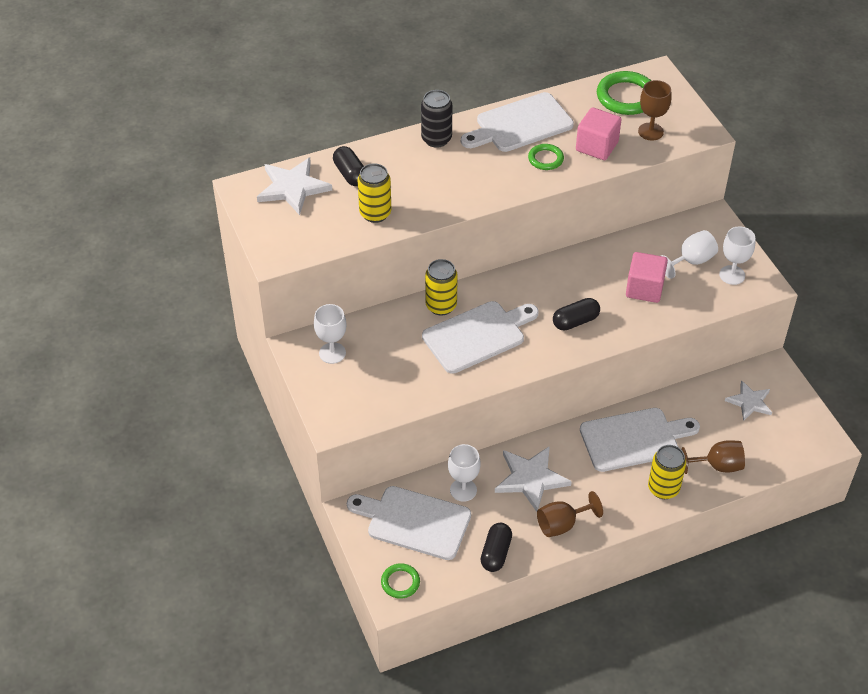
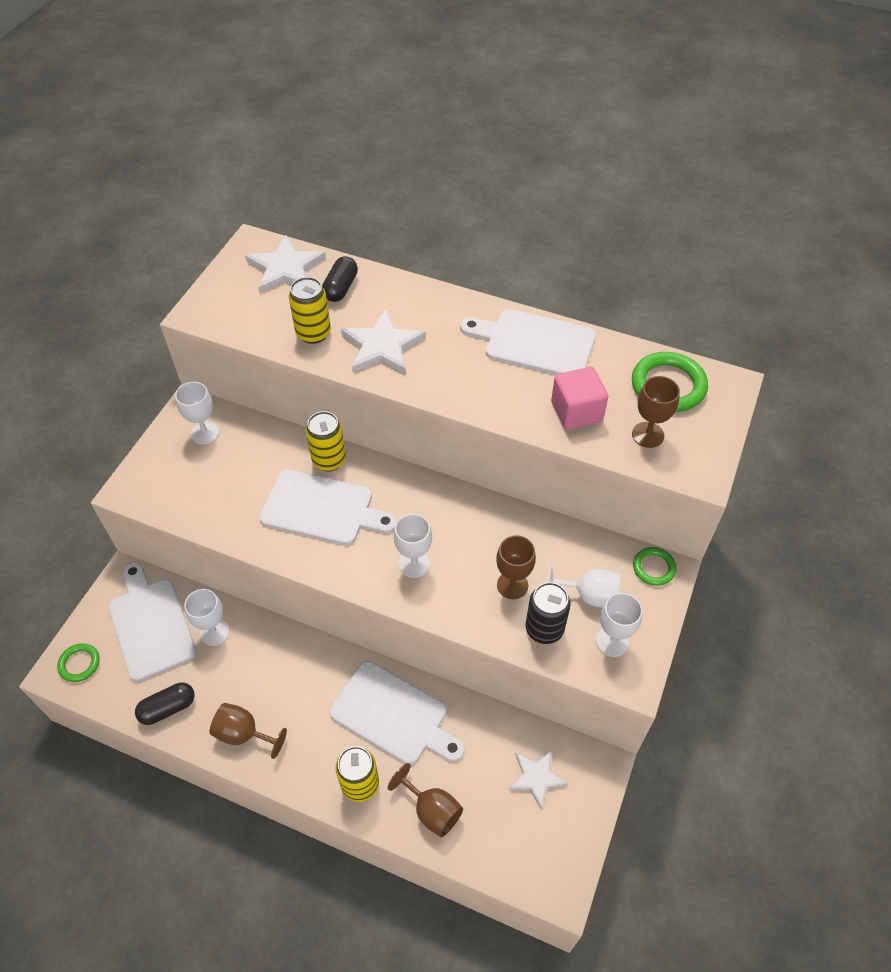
camera: 45 degrees right, 5 degrees up
black can [421,90,452,148] -> black can moved to [526,582,571,644]
white star [495,446,572,512] -> white star moved to [341,309,426,374]
green ring [528,144,564,170] -> green ring moved to [633,547,676,586]
black capsule [553,298,600,330] -> white goblet [394,514,432,578]
pink cube [626,252,668,303] -> brown goblet [496,535,536,599]

